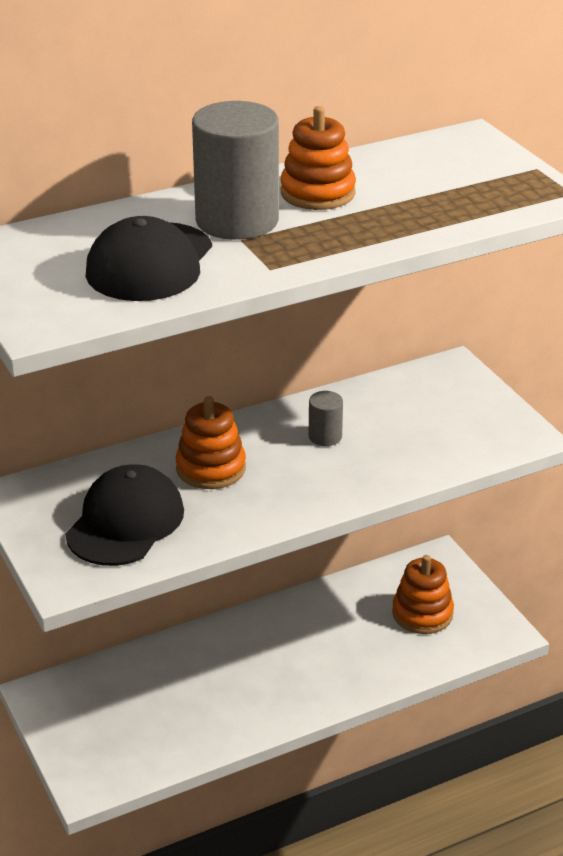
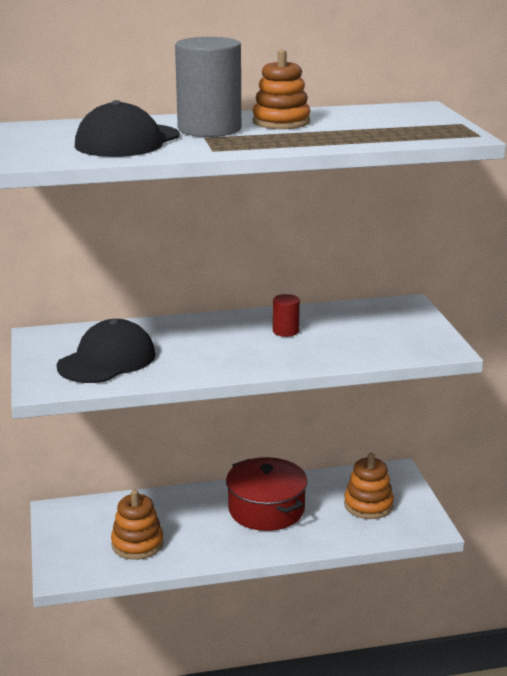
camera: 15 degrees right, 10 degrees down
orange stacking toy [176,396,246,489] -> orange stacking toy moved to [111,489,164,560]
grey cylinder [309,391,343,446] -> red cylinder [273,294,300,337]
none -> red pot [226,457,308,531]

